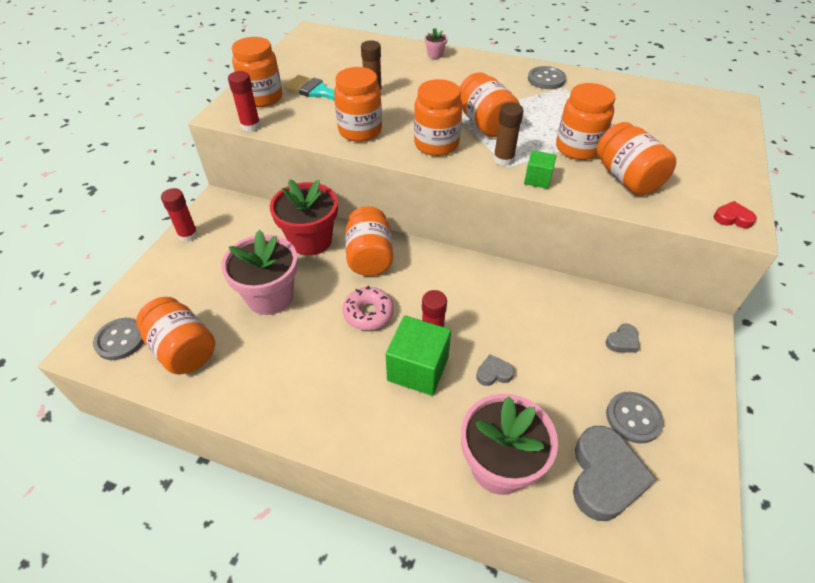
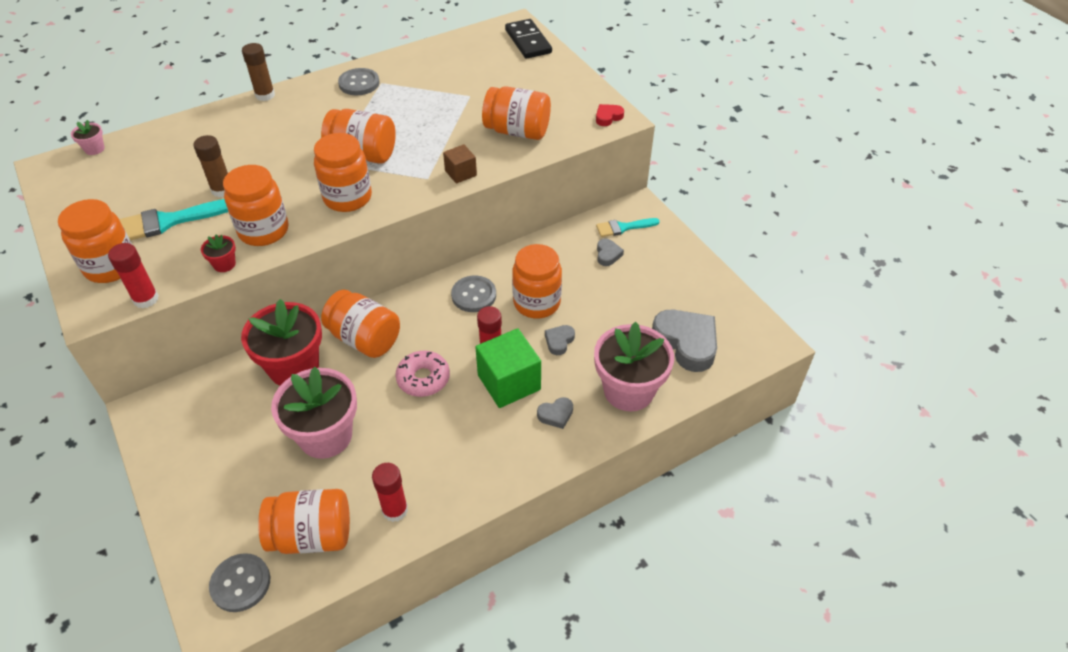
camera: 50 degrees left, 0 degrees up
red glue stick [161,188,198,242] -> red glue stick moved to [372,463,408,522]
pink flower pot [425,28,448,59] -> pink flower pot moved to [71,120,105,155]
brown glue stick [493,102,524,166] -> brown glue stick moved to [242,43,275,101]
green cube [524,150,557,189] -> brown cube [443,144,477,184]
orange jar [556,83,616,160] -> orange jar moved to [512,244,562,318]
grey button [606,392,664,444] -> grey button moved to [451,276,496,312]
none -> red flower pot [201,234,236,272]
none -> black domino [505,19,552,59]
none -> grey heart [537,397,573,429]
none -> turquoise brush [596,218,660,237]

